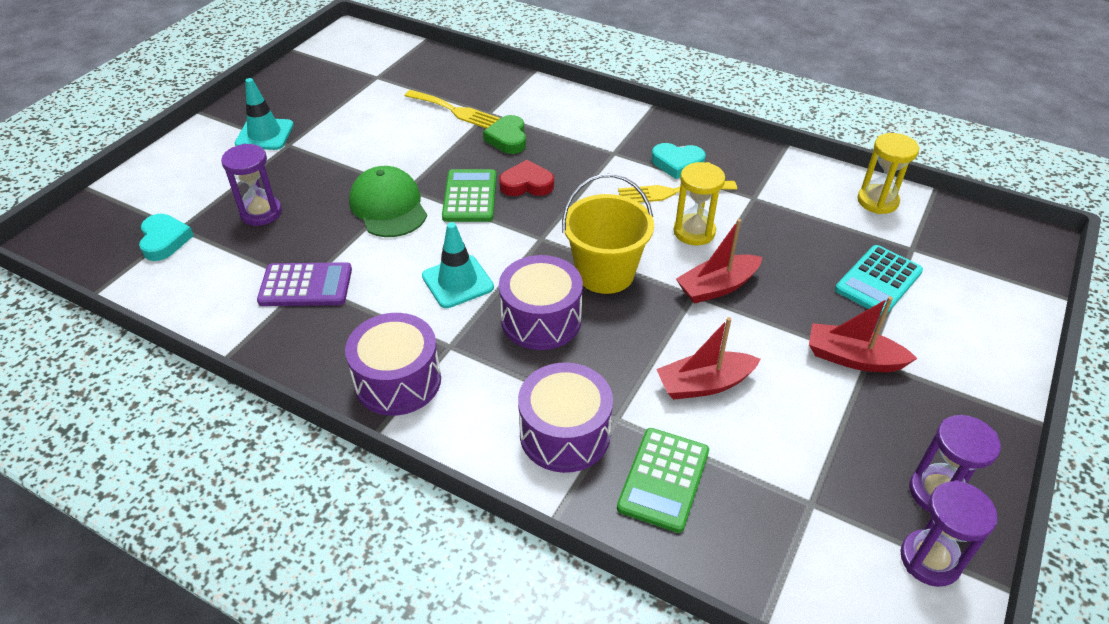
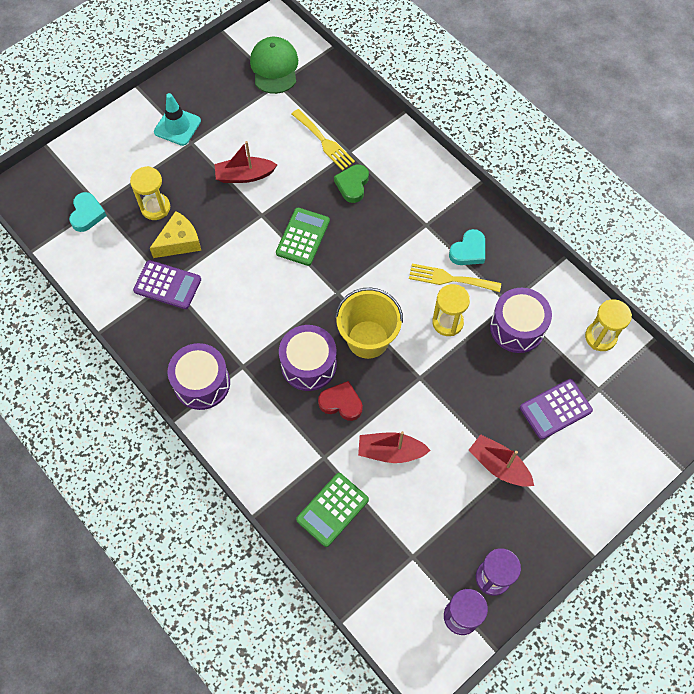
camera: 20 degrees right, 20 degrees up
purple hourglass [221,143,282,226] -> yellow hourglass [130,166,170,220]
green cap [349,166,427,237] -> green cap moved to [250,37,298,94]
turquoise traffic cone [422,222,494,308] -> none
red heart [499,160,554,196] -> red heart moved to [318,381,363,421]
purple drum [518,362,613,473] -> purple drum moved to [490,288,552,353]
turquoise heart [651,143,706,179] -> turquoise heart turned 75 degrees counterclockwise [449,229,485,265]
red boat [676,219,762,304] -> red boat moved to [214,141,277,183]
turquoise calculator [835,245,923,315] -> purple calculator [520,379,593,440]
none -> yellow cheese [150,211,201,258]

